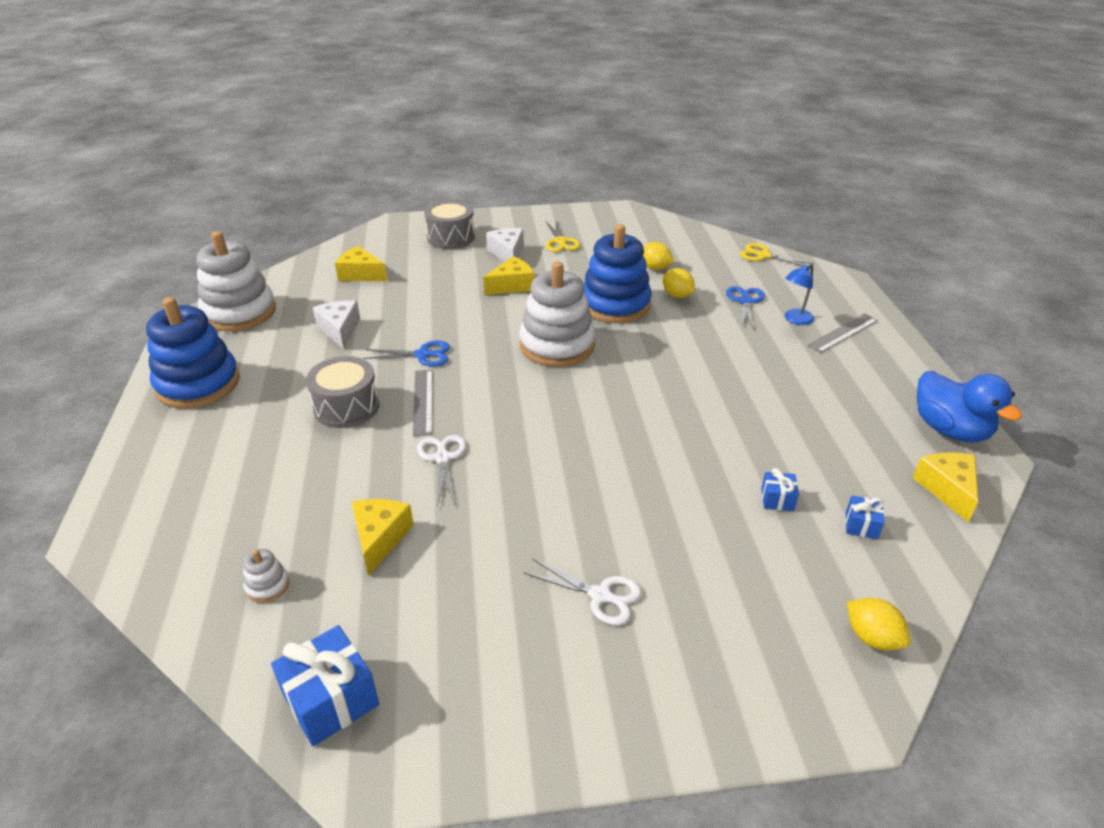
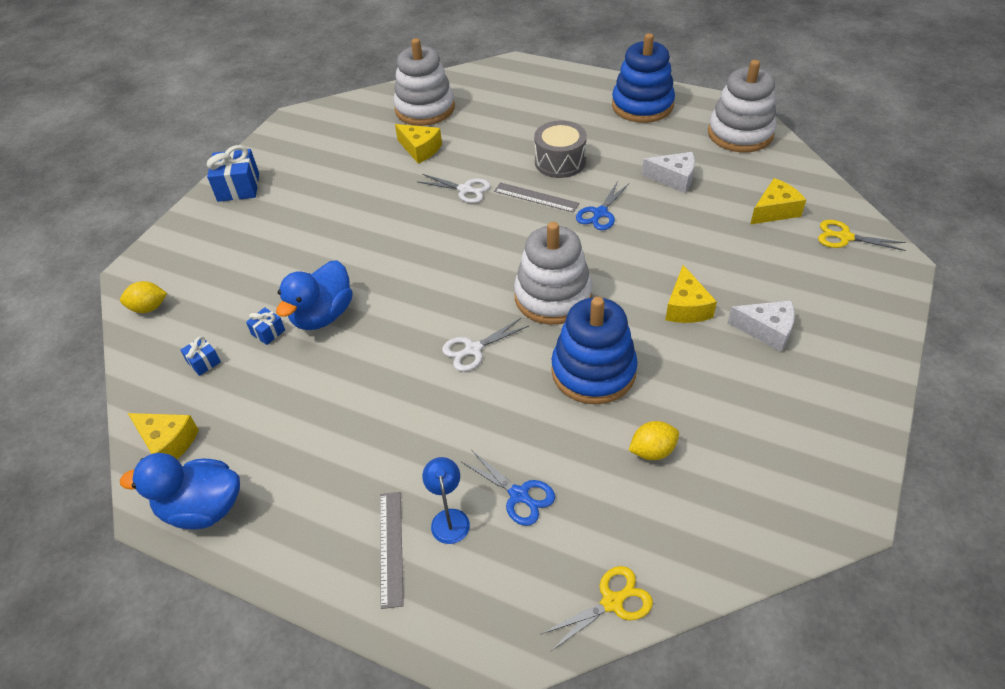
camera: 125 degrees right, 10 degrees up
white stacking toy [243,549,289,603] -> white stacking toy [393,38,455,126], size x2.49
blue gift [271,625,379,746] -> blue gift moved to [207,145,259,202]
grey drum [424,200,475,249] -> none
white scissors [524,558,642,625] -> white scissors moved to [442,318,529,372]
yellow scissors [545,221,580,252] -> yellow scissors moved to [818,220,906,251]
yellow lemon [663,268,695,298] -> none
none -> blue duck [276,260,353,330]

